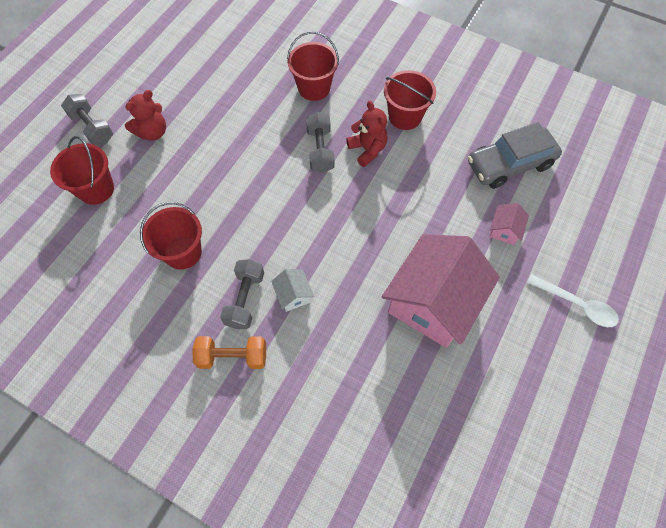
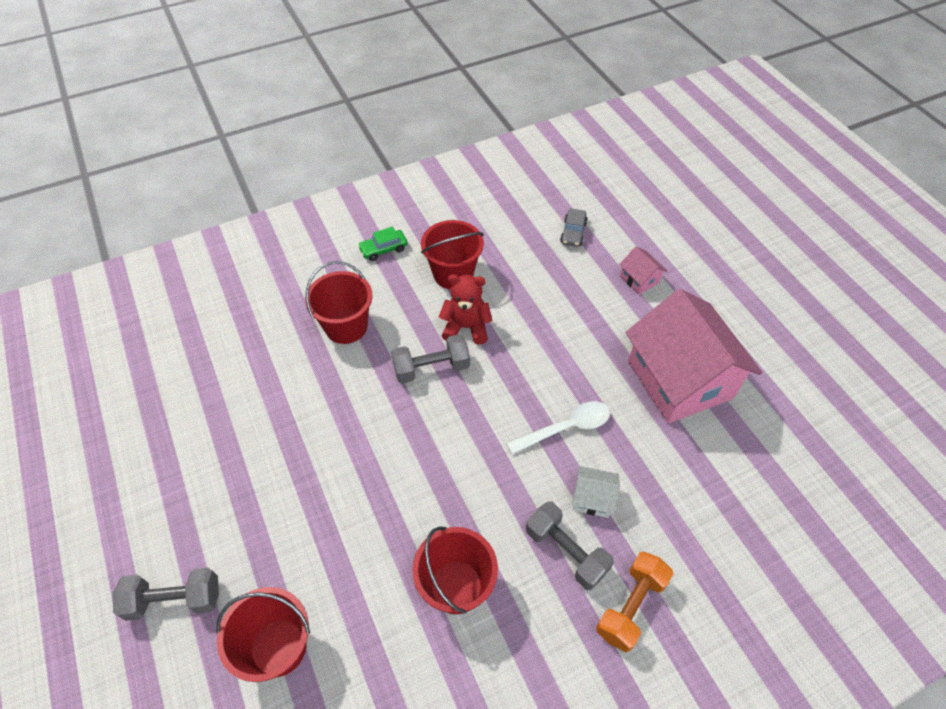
camera: 55 degrees left, 10 degrees down
red teddy bear [125,90,166,140] -> none
grey dumbbell [306,112,335,173] -> grey dumbbell turned 45 degrees counterclockwise [391,334,470,383]
grey car [468,122,562,189] -> grey car [560,208,587,247], size x0.47
white spoon [527,274,619,327] -> white spoon moved to [506,401,610,454]
none -> green car [358,227,408,261]

